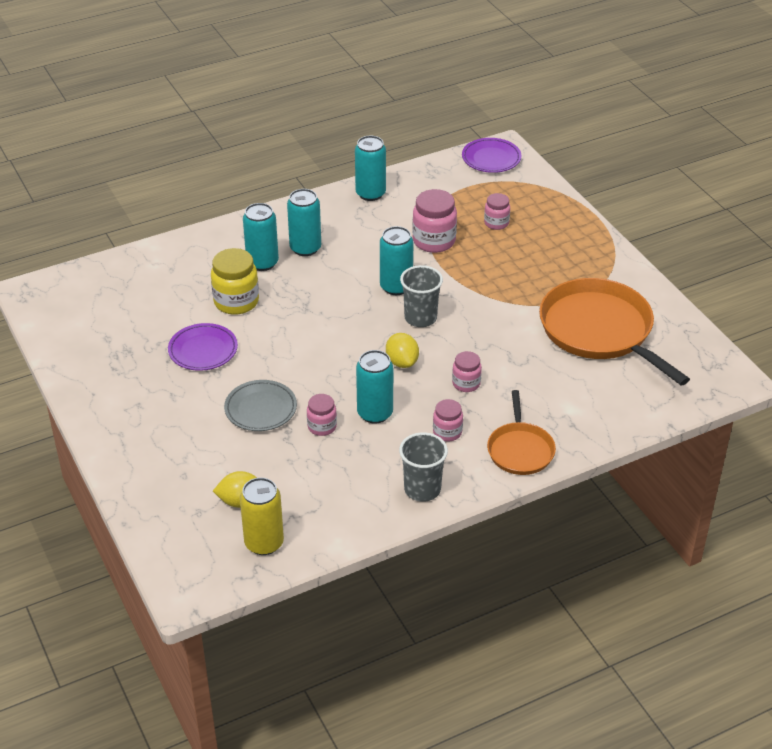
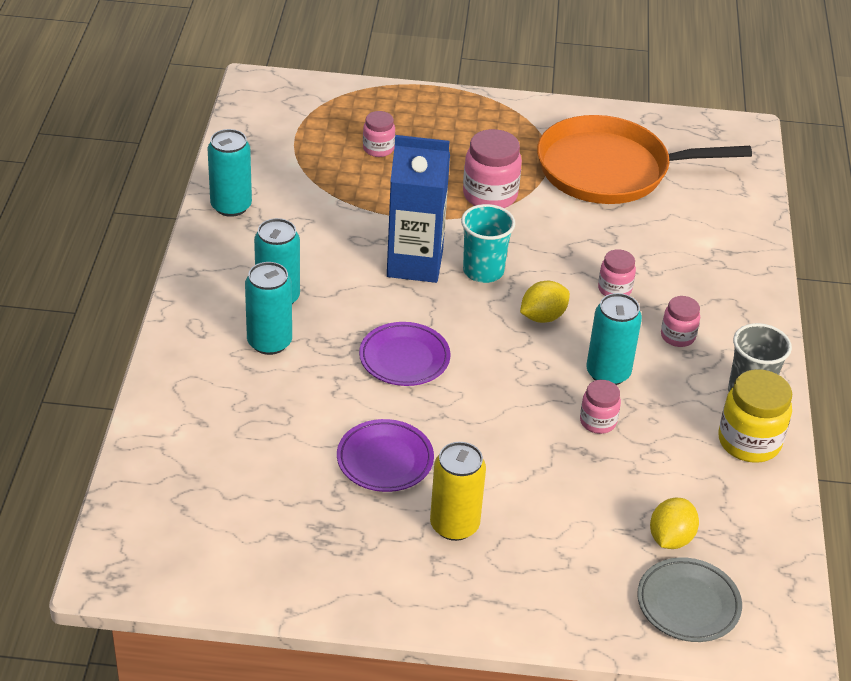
camera: 60 degrees left, 0 degrees up
yellow jar [211,248,259,315] -> yellow jar moved to [719,369,792,463]
grey plate [224,380,297,431] -> grey plate moved to [637,557,742,642]
yellow can [240,478,284,555] -> yellow can moved to [430,442,486,541]
turquoise can [380,226,414,295] -> blue carton [387,135,450,283]
yellow lemon [386,333,419,368] -> yellow lemon turned 45 degrees counterclockwise [520,281,570,323]
grey cup [400,265,443,327] -> turquoise cup [461,204,515,283]
pink jar [412,189,457,253] -> pink jar moved to [463,129,522,208]
purple plate [462,138,521,173] -> purple plate moved to [359,322,451,386]
orange pan [487,390,556,475] -> none

